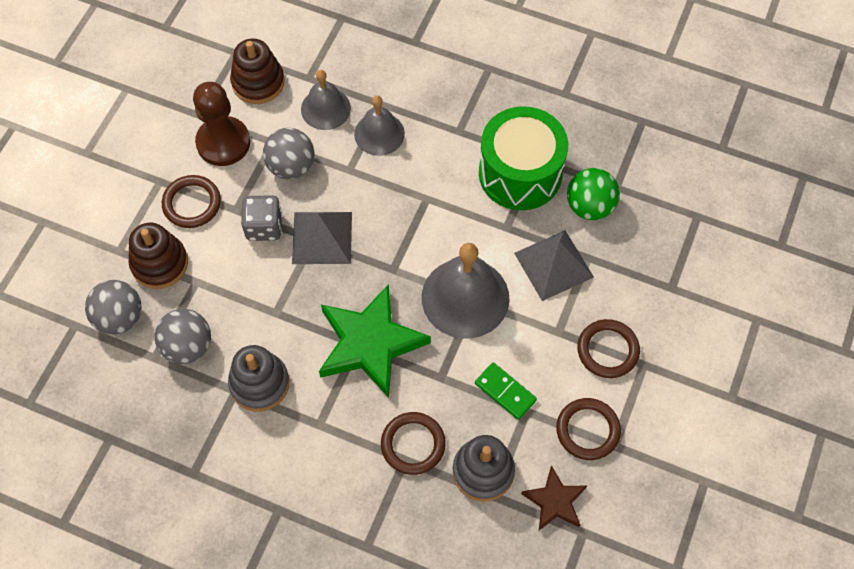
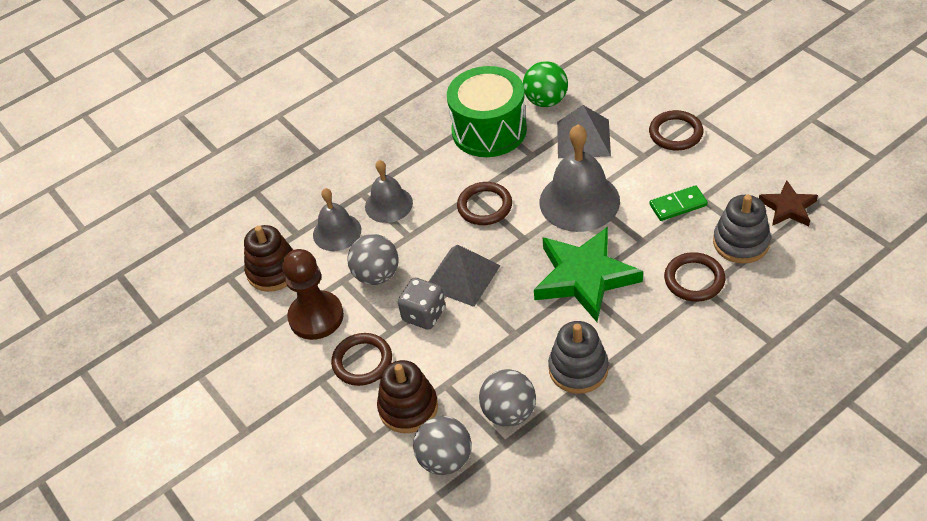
camera: 55 degrees left, 15 degrees down
brown ring [556,398,621,460] -> brown ring moved to [457,182,512,225]

